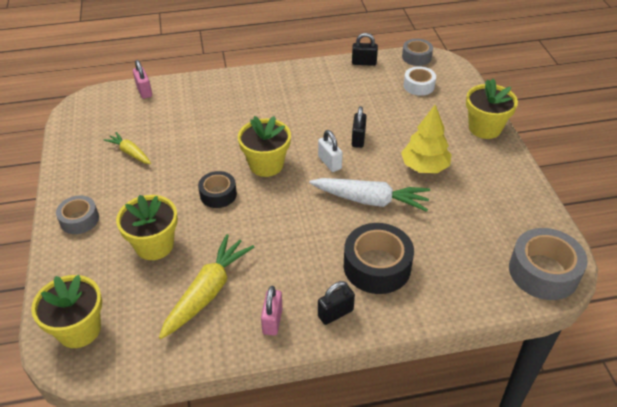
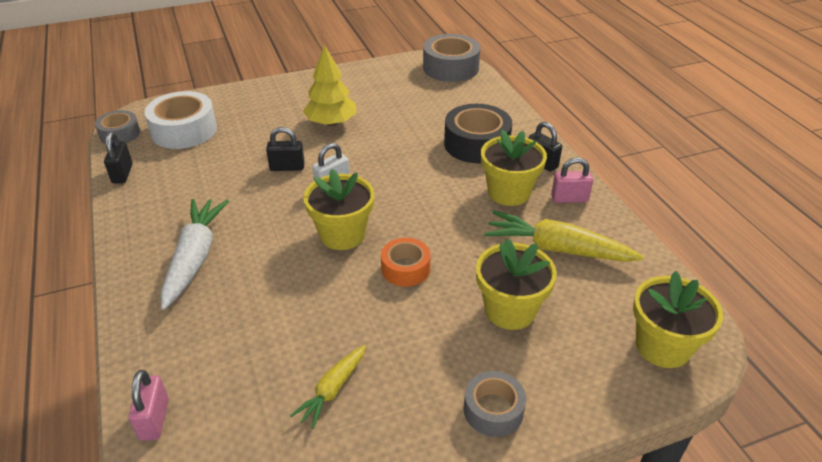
camera: 100 degrees left, 5 degrees down
pink padlock [133,60,152,99] -> pink padlock turned 60 degrees counterclockwise [129,370,169,441]
black tape [198,171,237,208] -> orange tape [381,238,431,287]
white carrot [309,178,430,212] -> white carrot moved to [161,199,229,310]
white tape [404,66,436,96] -> white tape [144,91,217,149], size x1.66
yellow flower pot [466,79,518,139] -> yellow flower pot moved to [481,130,547,206]

